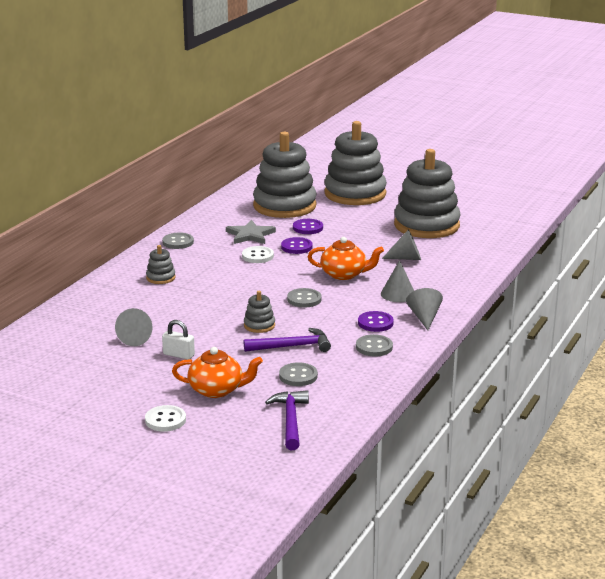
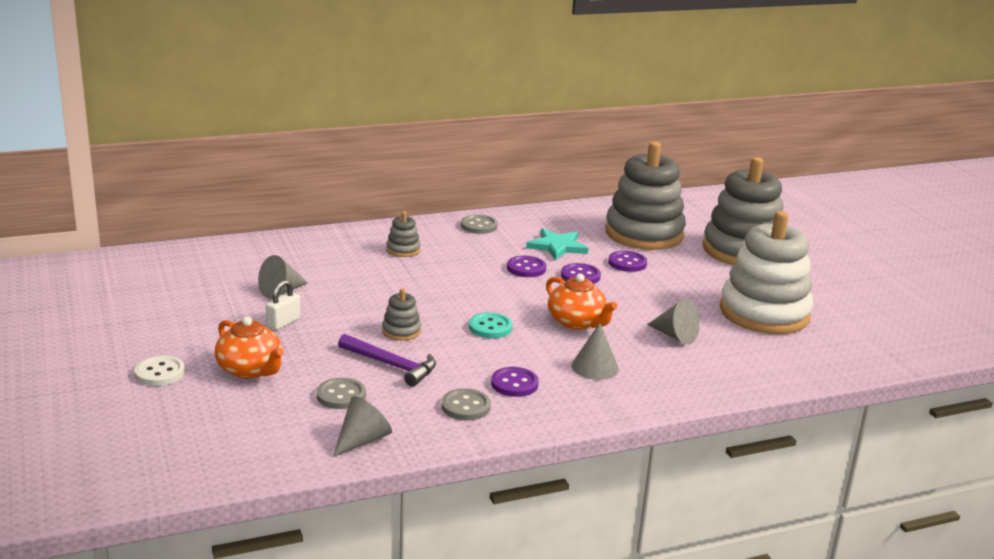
camera: 40 degrees right, 0 degrees up
white padlock [162,320,195,360] -> white padlock turned 60 degrees clockwise [266,280,301,330]
grey star [226,220,276,244] -> turquoise star [526,228,588,260]
white button [242,246,274,263] -> purple button [507,256,546,277]
purple hammer [265,390,309,450] -> none
grey button [287,288,322,308] -> turquoise button [469,312,512,338]
grey stacking toy [394,149,461,238] -> white stacking toy [720,211,814,334]
grey cone [406,288,443,330] -> grey cone moved to [333,396,392,457]

